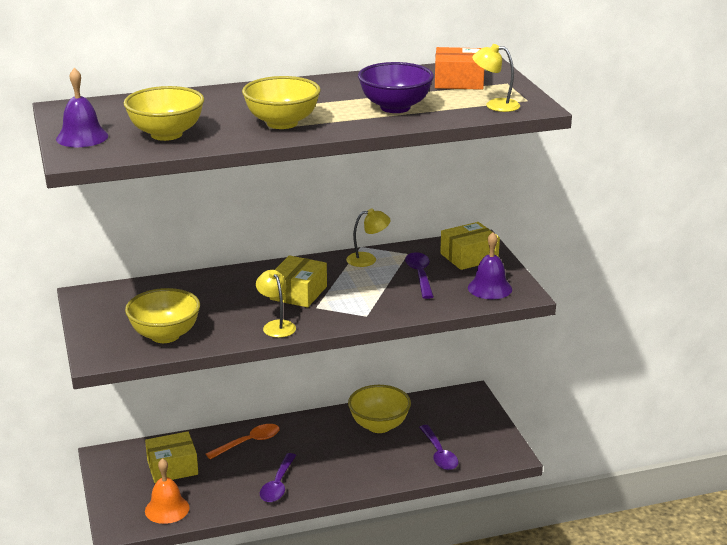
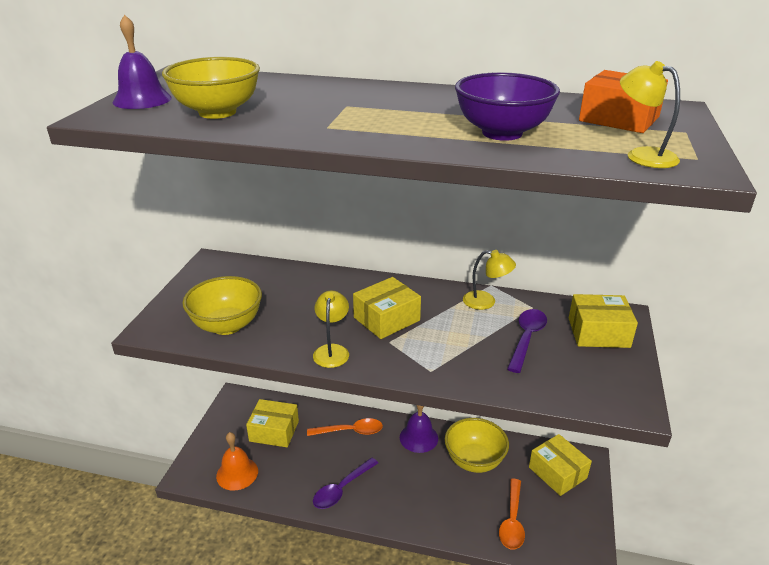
camera: 30 degrees right, 5 degrees up
yellow bowl [242,76,321,129] -> none
purple spoon [419,425,458,470] -> orange spoon [499,479,525,549]
purple bell [468,232,512,299] -> purple bell moved to [400,405,438,453]
none -> yellow box [529,434,592,496]

